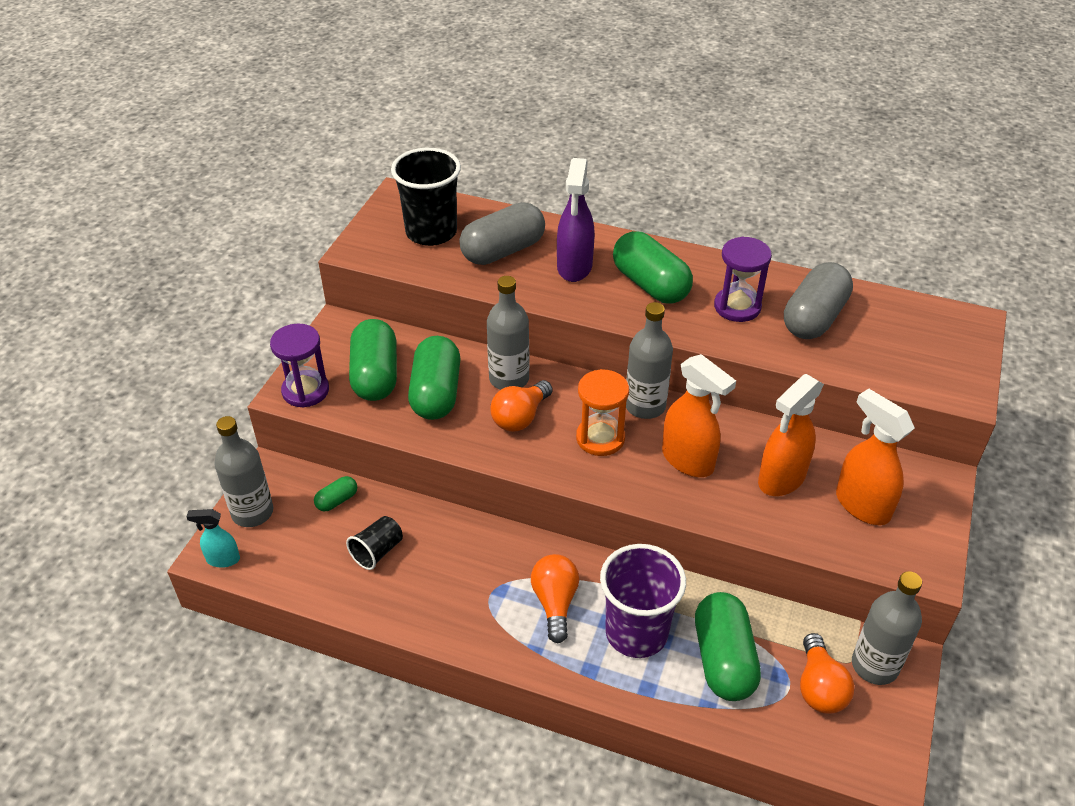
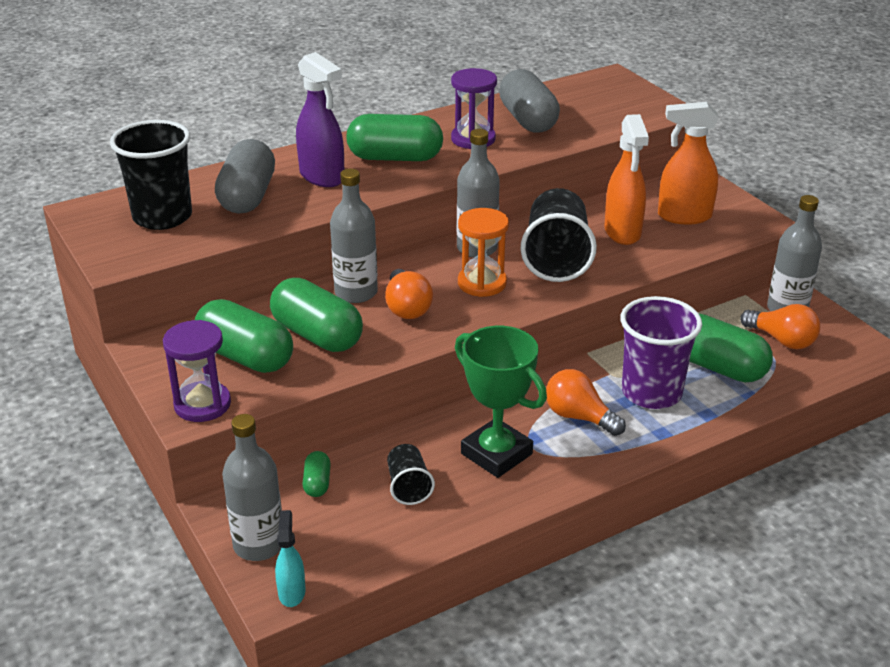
camera: 50 degrees left, 10 degrees down
turquoise spray bottle [186,509,240,568] -> turquoise spray bottle turned 135 degrees clockwise [275,510,306,607]
orange spray bottle [662,354,736,477] -> black cup [521,188,597,282]
none -> green trophy [455,326,547,478]

